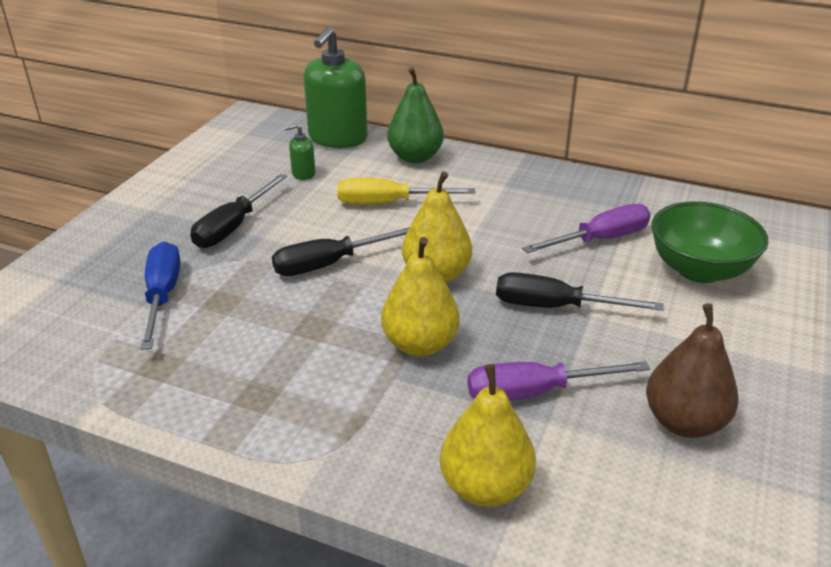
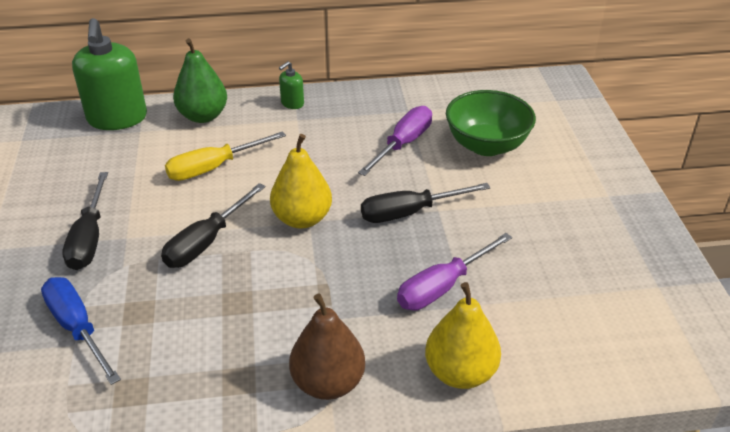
camera: 30 degrees left, 5 degrees up
green soap dispenser [285,124,315,180] -> green soap dispenser moved to [279,61,304,109]
yellow pear [381,237,460,356] -> none
brown pear [646,303,739,438] -> brown pear moved to [289,293,365,400]

